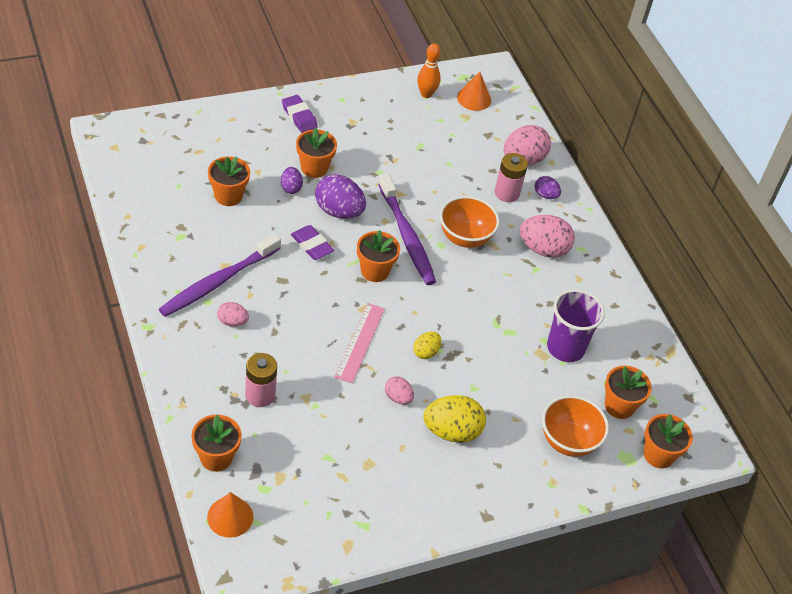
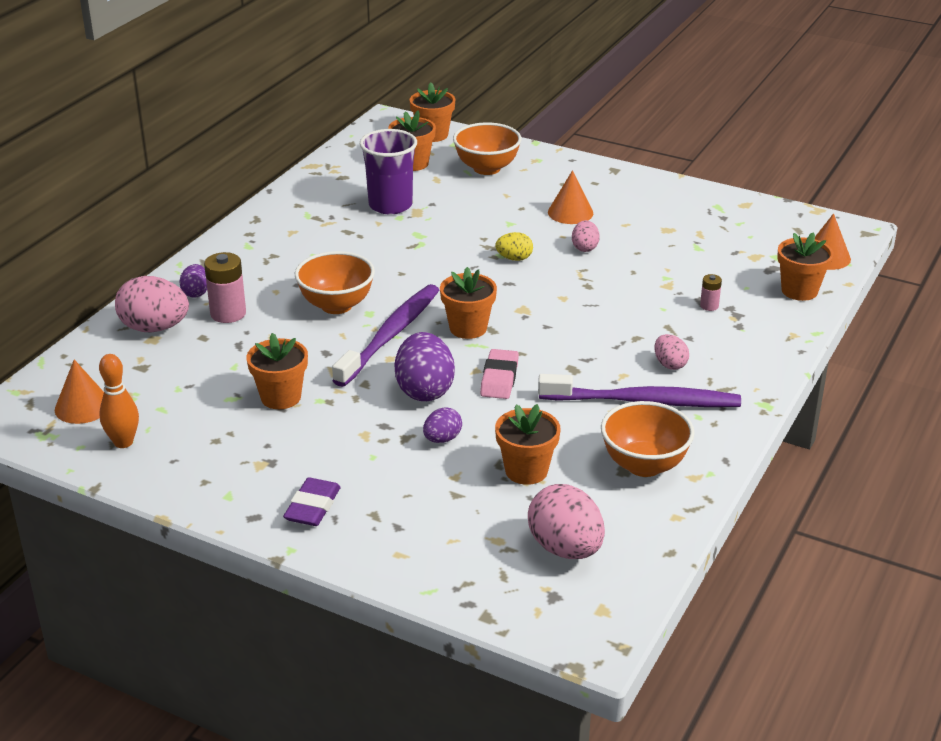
camera: 125 degrees left, 15 degrees down
pink battery [245,353,277,407] -> pink battery [700,274,722,311], size x0.53
purple eraser [291,225,334,260] -> pink eraser [480,349,519,399]
orange flower pot [296,127,337,178] -> orange flower pot moved to [246,333,308,409]
pink ruler [335,303,385,383] -> none
yellow egg [423,395,486,443] -> orange cone [548,170,593,224]
pink egg [520,215,575,258] -> pink egg moved to [528,484,605,559]
none -> orange bowl [601,401,695,477]

